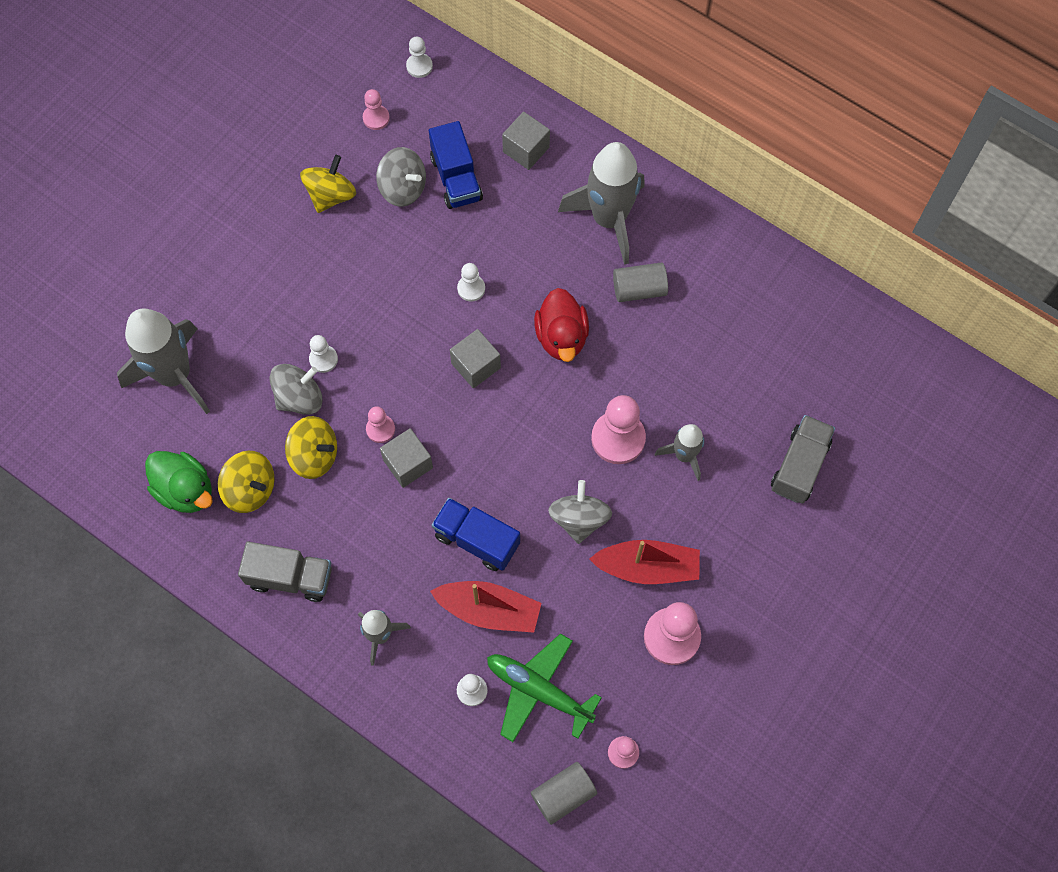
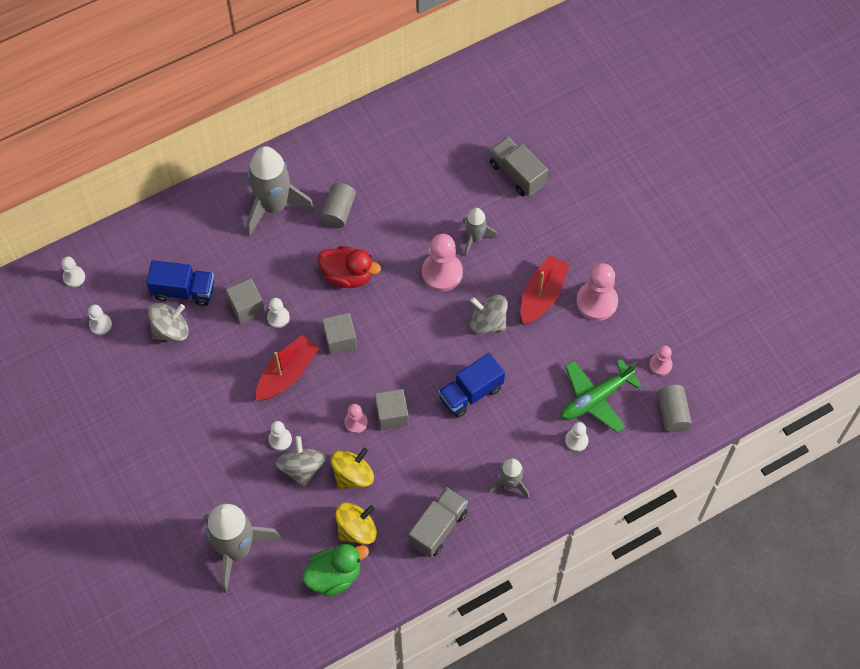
camera: 65 degrees left, 5 degrees down
yellow spinning top [300,155,356,213] -> none
pink pawn [363,89,390,130] -> white pawn [88,305,112,335]
red boat [430,581,542,633] -> red boat moved to [256,335,319,401]
grey cube [502,111,550,170] -> grey cube moved to [226,278,265,323]

